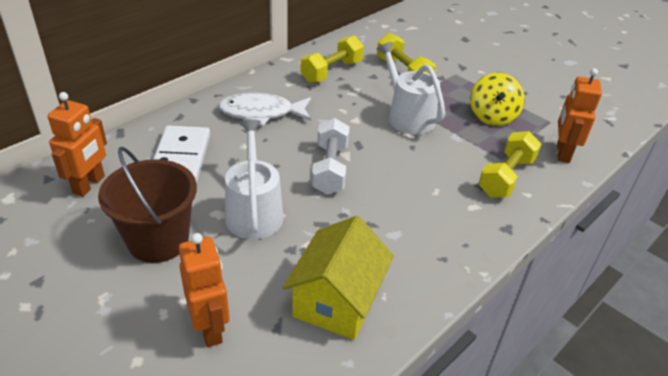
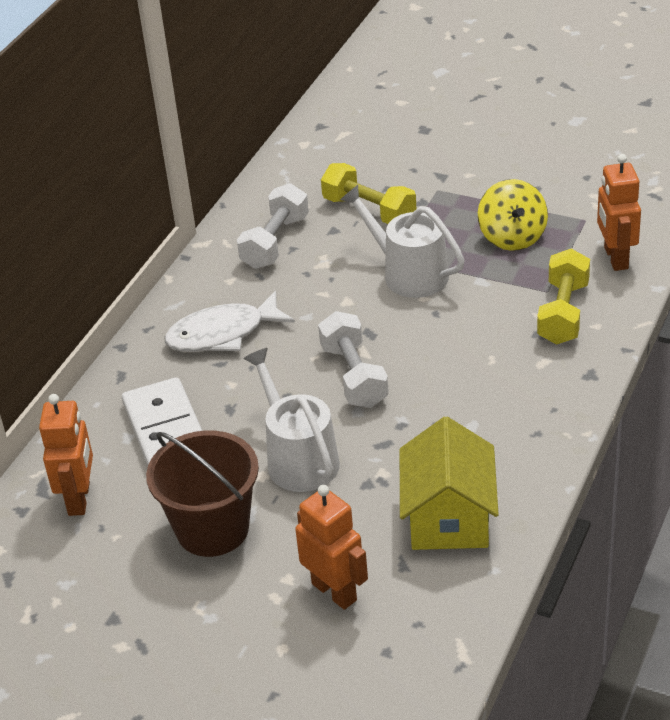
camera: 15 degrees left, 0 degrees up
yellow dumbbell [301,35,364,83] -> white dumbbell [237,183,309,269]

